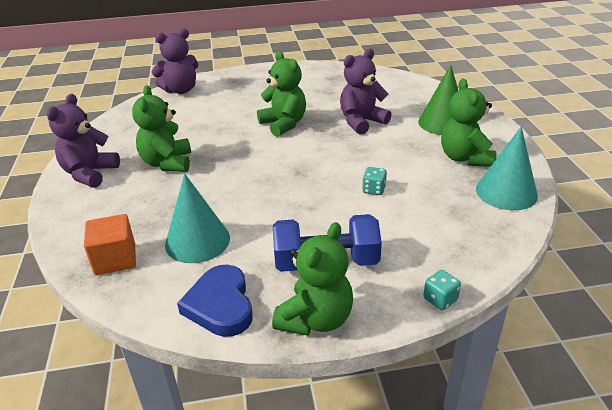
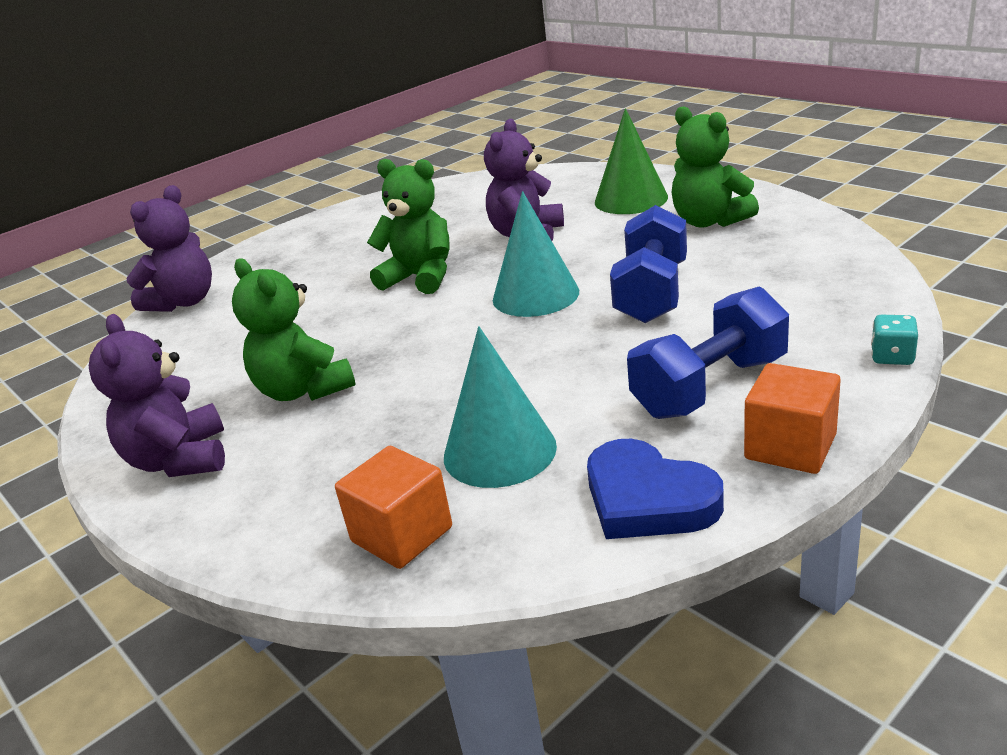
camera: 30 degrees left, 5 degrees down
green teddy bear [272,222,353,336] -> orange cube [744,363,841,474]
turquoise dice [362,167,387,195] -> blue dumbbell [610,205,687,323]
turquoise cone [476,126,538,210] -> turquoise cone moved to [493,191,579,317]

